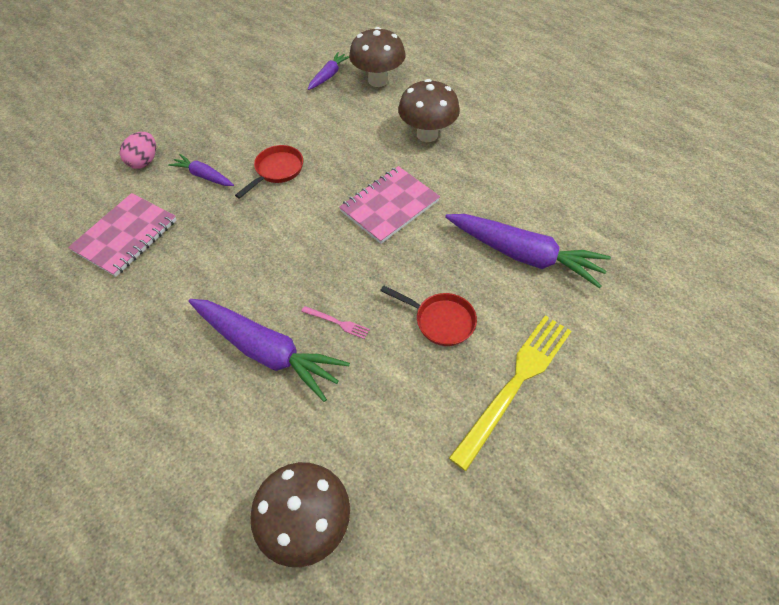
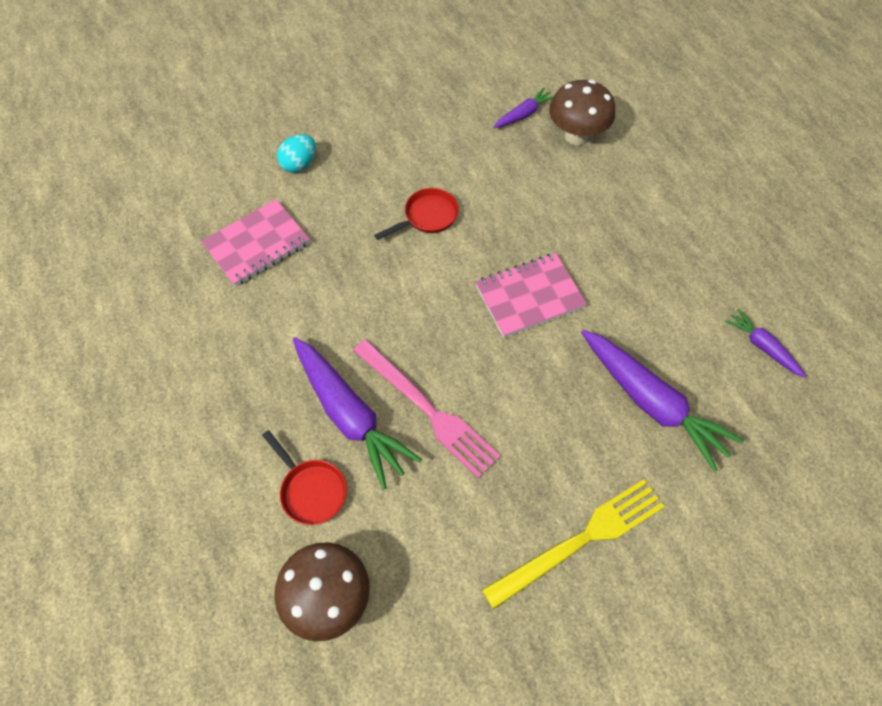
camera: 20 degrees right, 5 degrees up
pink egg [120,132,156,169] -> turquoise egg [277,134,316,173]
purple carrot [168,154,234,186] -> purple carrot moved to [725,309,807,378]
pink fork [301,306,370,339] -> pink fork [353,339,501,479], size x2.46
red pan [380,285,477,346] -> red pan moved to [262,430,347,525]
brown mushroom [398,79,460,142] -> none

